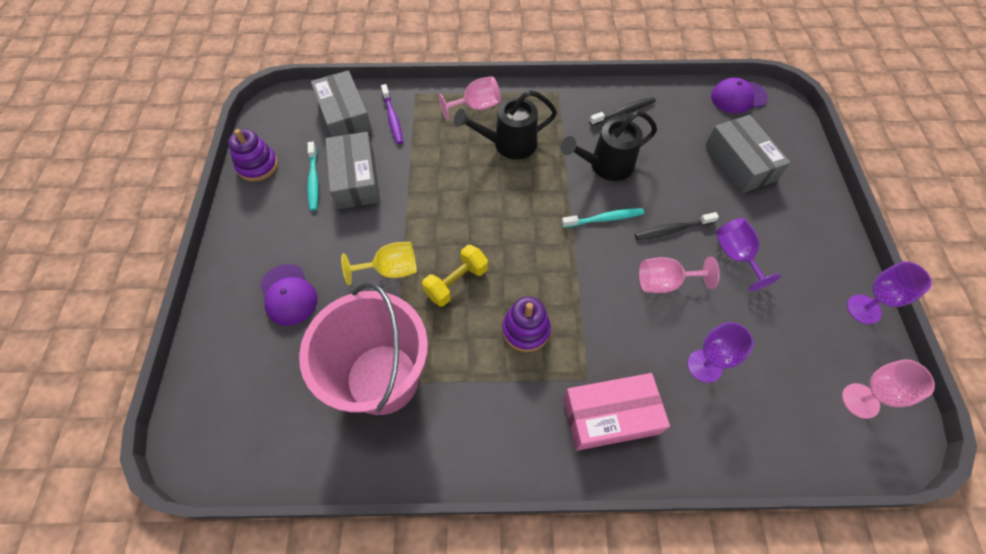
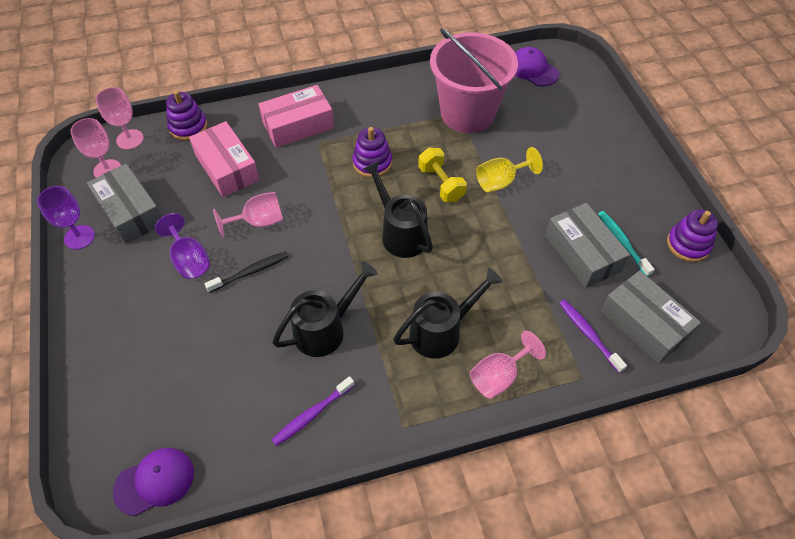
camera: 165 degrees right, 5 degrees down
purple cap [260,264,318,326] -> purple cap moved to [515,47,559,87]
yellow dumbbell [422,245,488,307] -> yellow dumbbell turned 60 degrees counterclockwise [418,148,467,202]
turquoise toothbrush [562,208,644,228] -> none
black toothbrush [589,97,656,126] -> purple toothbrush [272,376,355,446]
purple goblet [687,322,754,383] -> pink box [189,121,260,197]
grey box [705,115,791,193] -> grey box moved to [87,164,162,244]
none -> pink goblet [96,87,144,150]
none -> purple stacking toy [166,90,207,141]
none -> black watering can [363,161,433,258]

